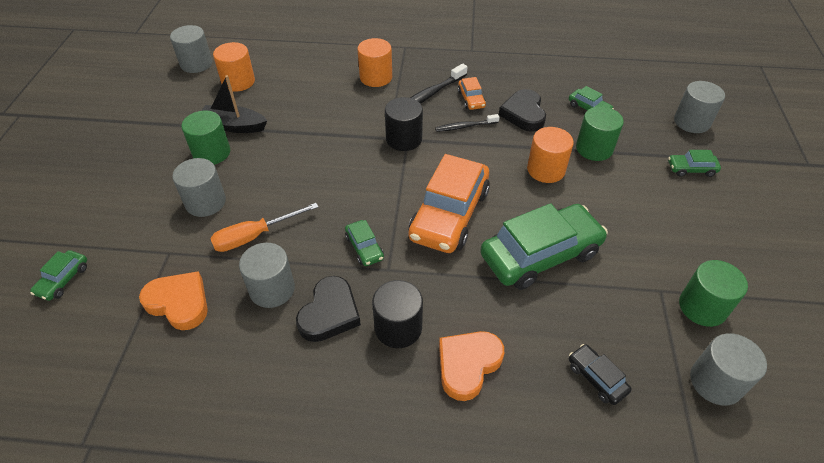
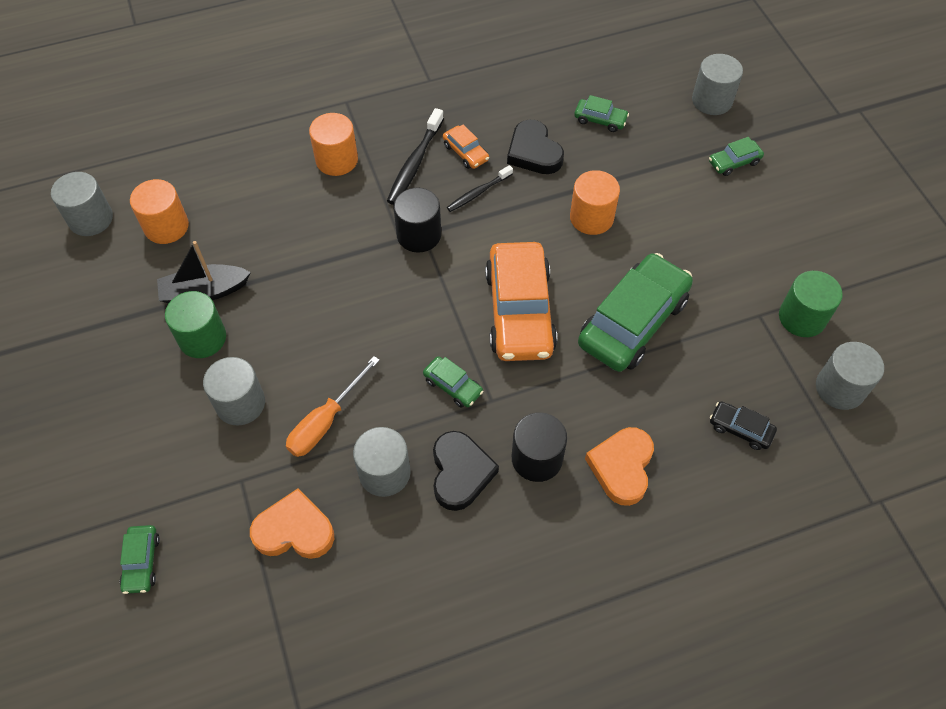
camera: 25 degrees left, 10 degrees up
green cylinder [576,106,624,161] -> none

